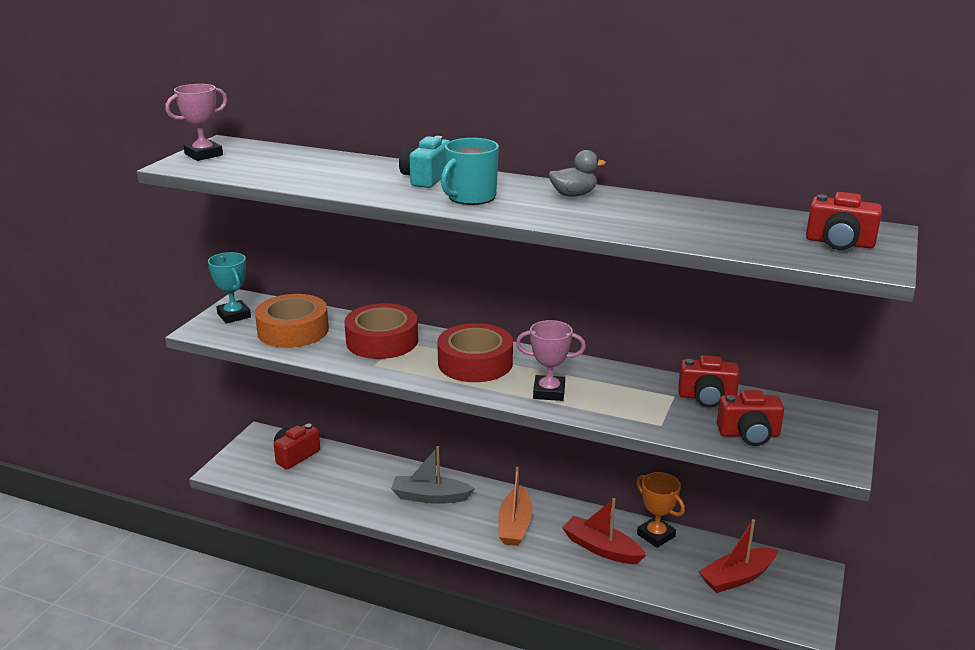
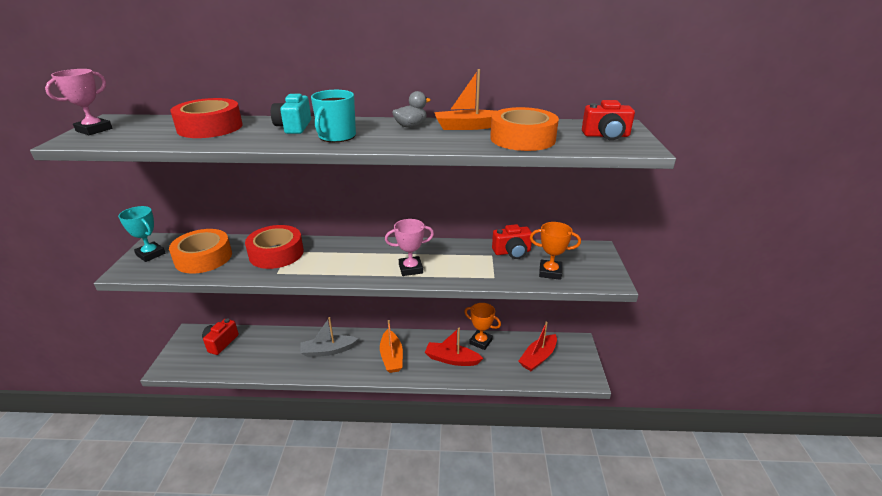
camera: 20 degrees left, 5 degrees up
red tape [437,323,513,382] -> red tape moved to [170,98,243,138]
red camera [717,390,784,446] -> orange trophy [530,222,581,280]
none -> orange boat [434,69,496,130]
none -> orange tape [490,107,559,151]

